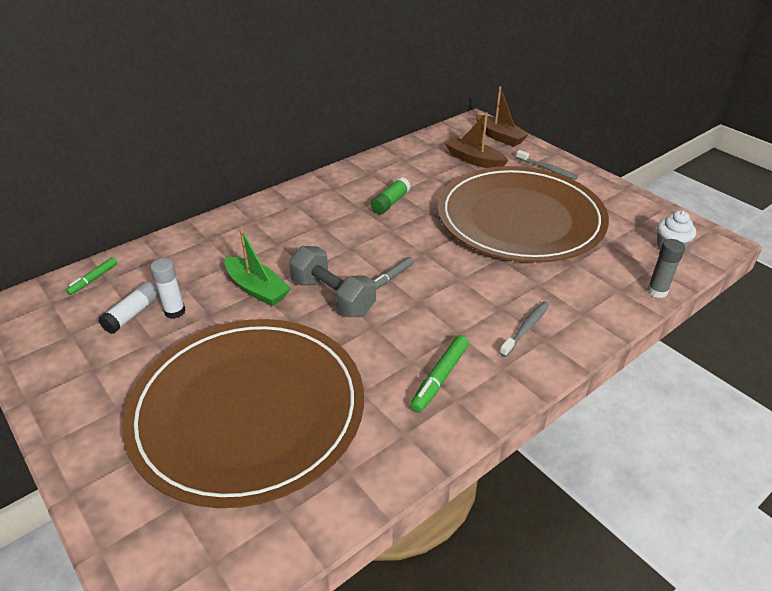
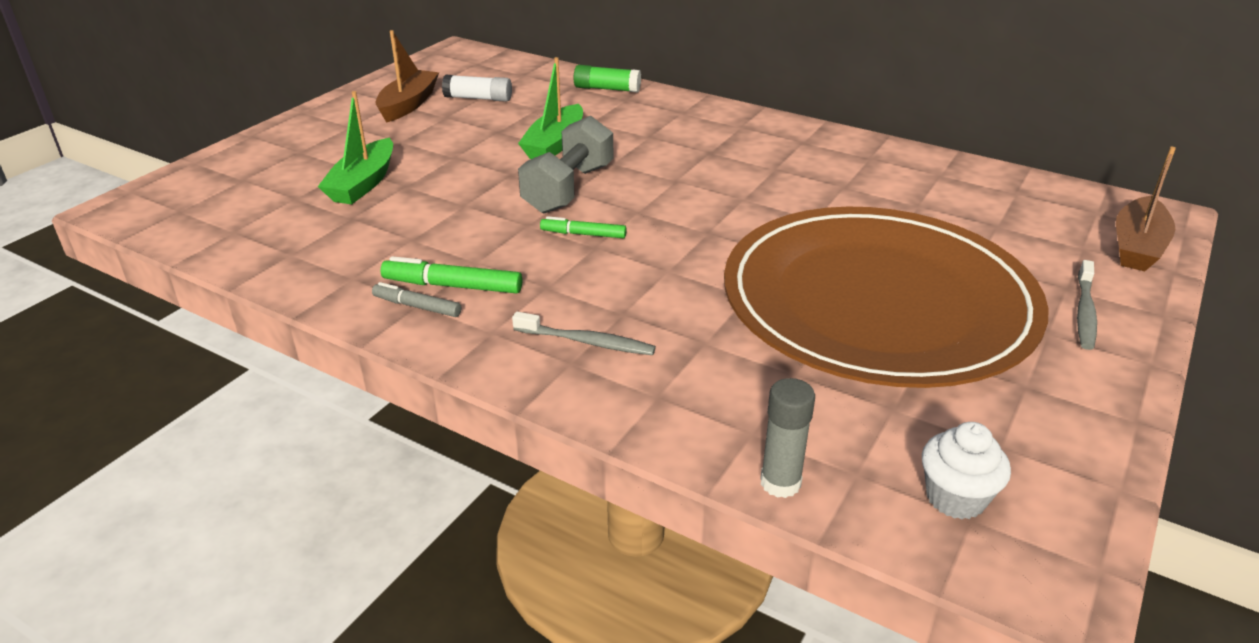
camera: 70 degrees right, 5 degrees down
green marker [66,257,117,295] -> green marker moved to [540,216,627,238]
brown plate [122,319,364,508] -> green boat [318,91,393,204]
white glue stick [150,258,186,319] -> none
green glue stick [371,177,410,214] -> green glue stick moved to [574,65,641,92]
grey marker [374,257,414,289] -> grey marker moved to [372,282,461,317]
brown boat [445,112,509,168] -> brown boat moved to [375,30,439,123]

